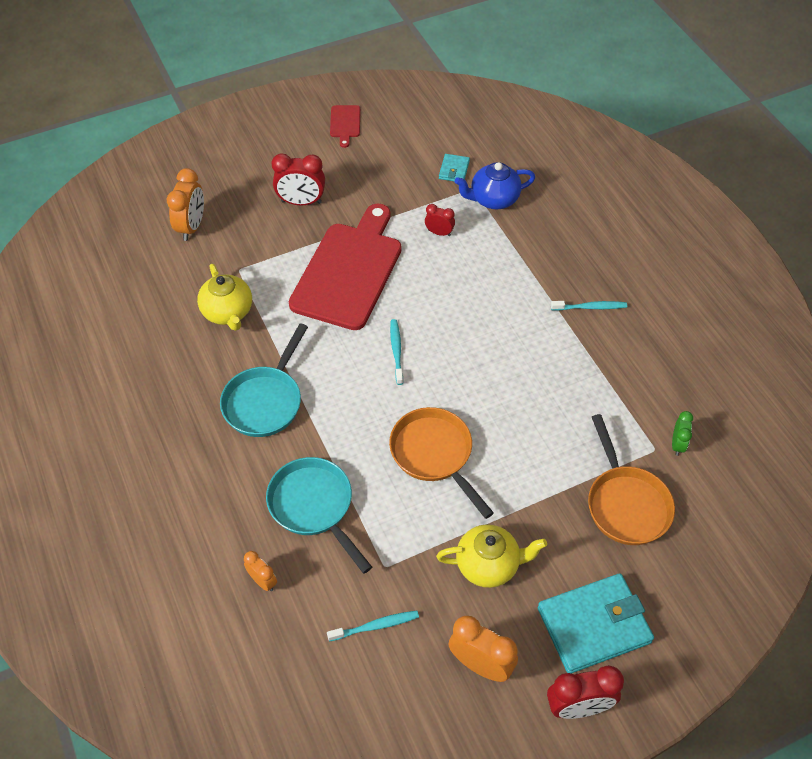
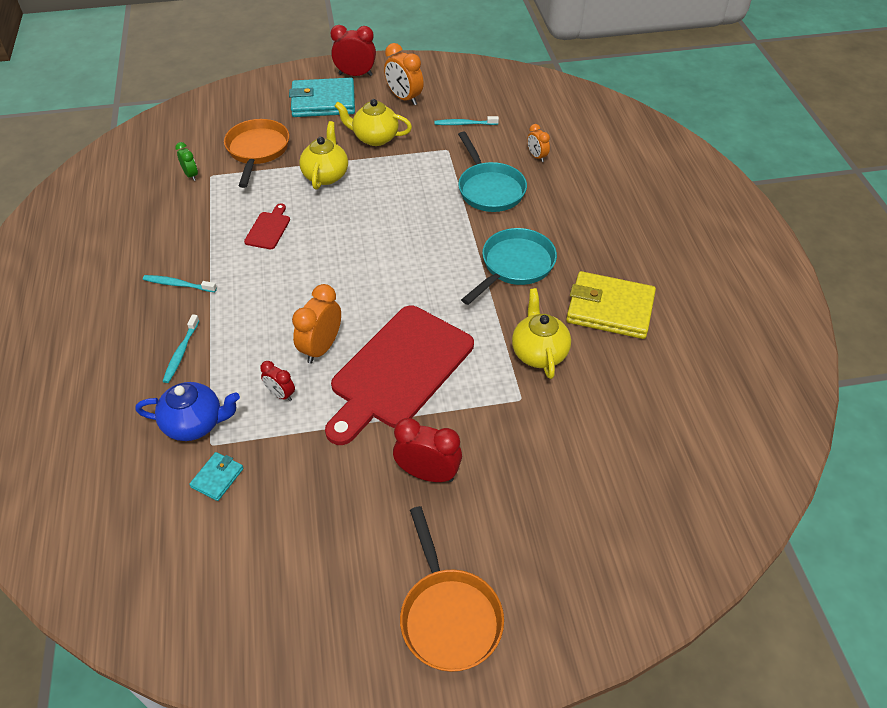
camera: 165 degrees left, 5 degrees down
orange clock [167,168,204,241] -> orange clock moved to [292,284,341,364]
red cutting board [330,105,360,148] -> red cutting board moved to [244,203,290,249]
orange pan [389,407,494,519] -> orange pan moved to [400,506,504,672]
turquoise toothbrush [390,319,403,385] -> turquoise toothbrush moved to [163,314,200,383]
green clock [672,411,693,456] -> green clock turned 120 degrees clockwise [175,142,198,181]
none -> yellow teapot [299,121,348,190]
none -> yellow wallet [566,271,656,339]

